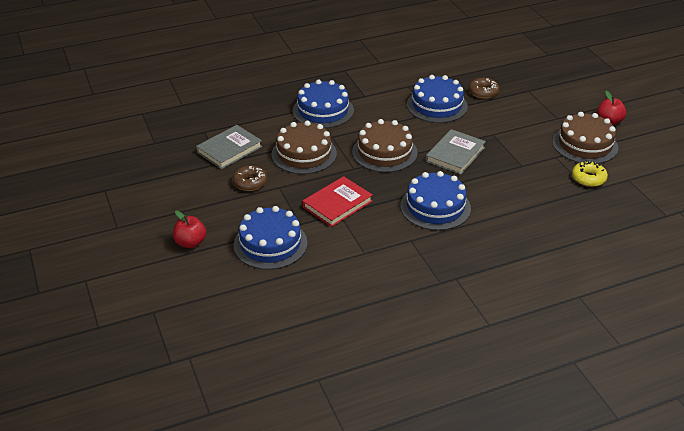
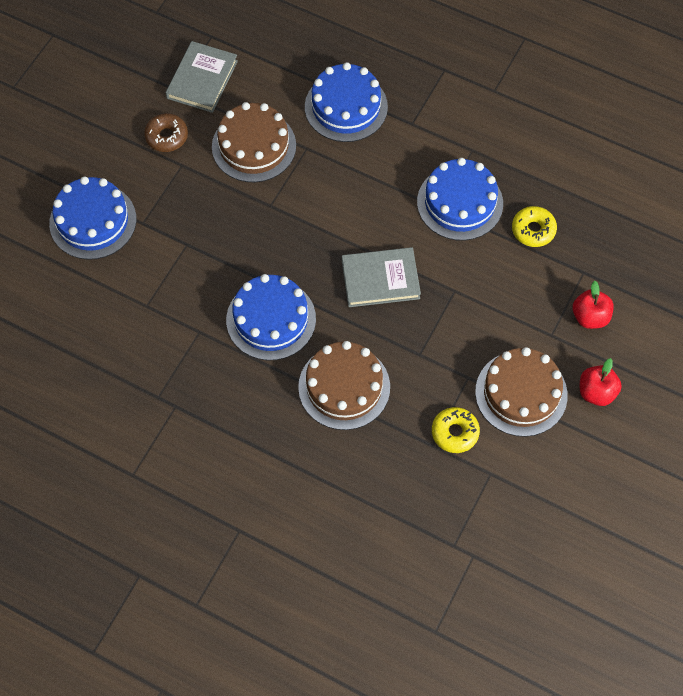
camera: 50 degrees right, 25 degrees up
red apple [173,210,206,248] -> red apple moved to [573,281,614,329]
grey book [196,125,262,169] -> grey book turned 75 degrees counterclockwise [166,41,238,113]
red book [303,176,373,227] -> none
brown cake [352,119,418,172] -> brown cake moved to [298,341,390,430]
brown donut [469,78,500,99] -> yellow donut [512,206,557,247]

